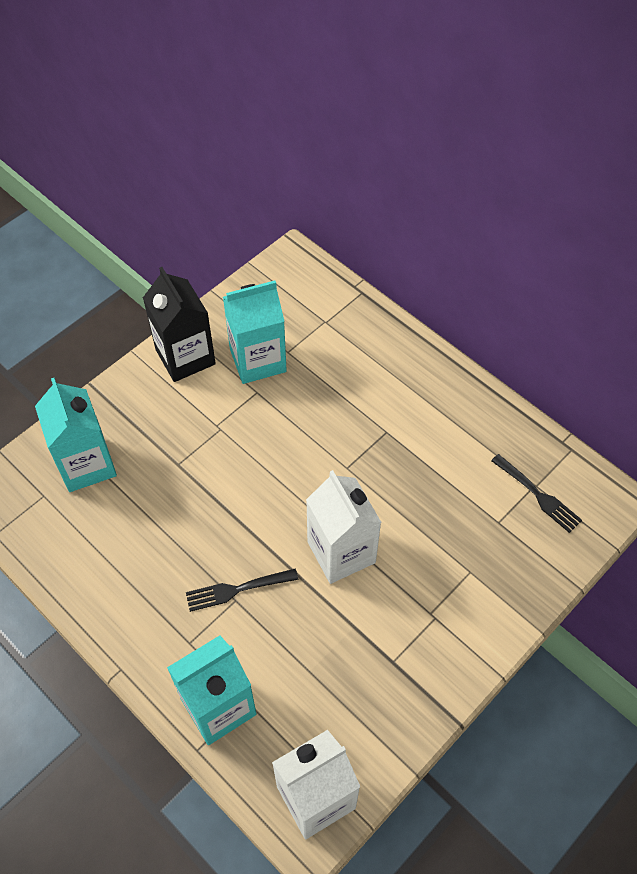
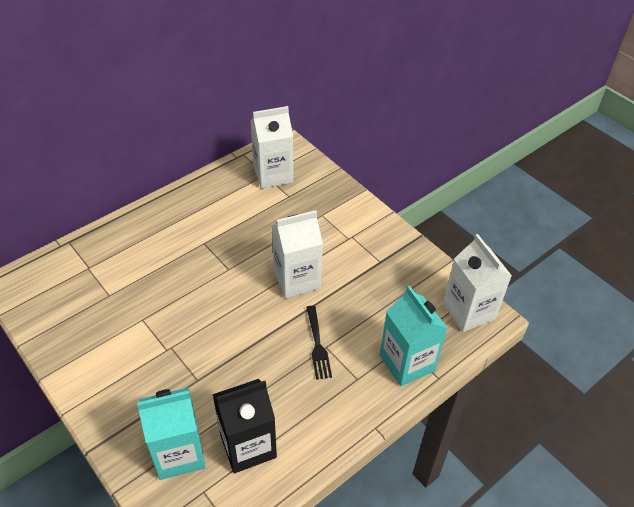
camera: 85 degrees left, 10 degrees down
black carton [143,267,216,382] -> black carton moved to [213,379,277,473]
turquoise carton [223,280,287,384] -> none
black fork [491,454,582,533] -> white carton [250,106,293,189]

